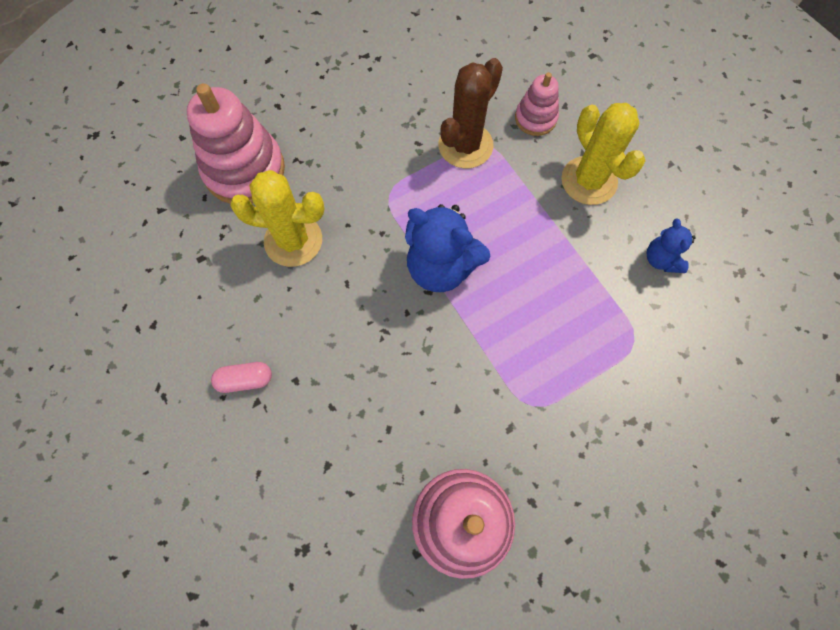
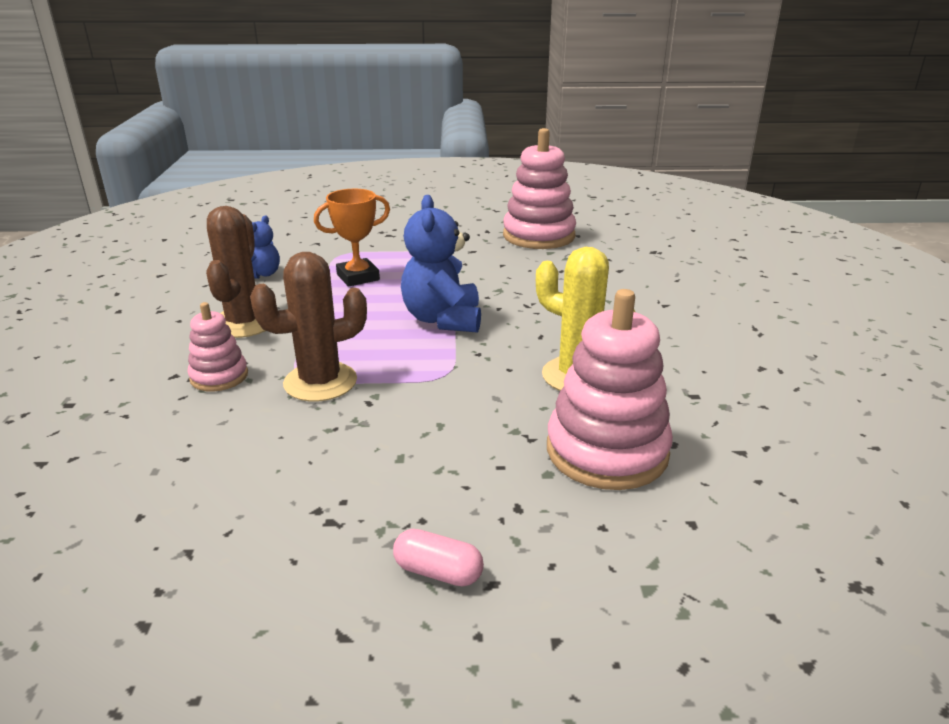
camera: 150 degrees left, 40 degrees down
pink capsule [211,362,272,393] -> pink capsule moved to [393,529,484,586]
blue teddy bear [405,204,490,292] -> blue teddy bear turned 150 degrees counterclockwise [401,195,481,333]
yellow cactus [561,103,645,205] -> brown cactus [206,206,266,338]
none -> orange trophy [314,189,390,287]

